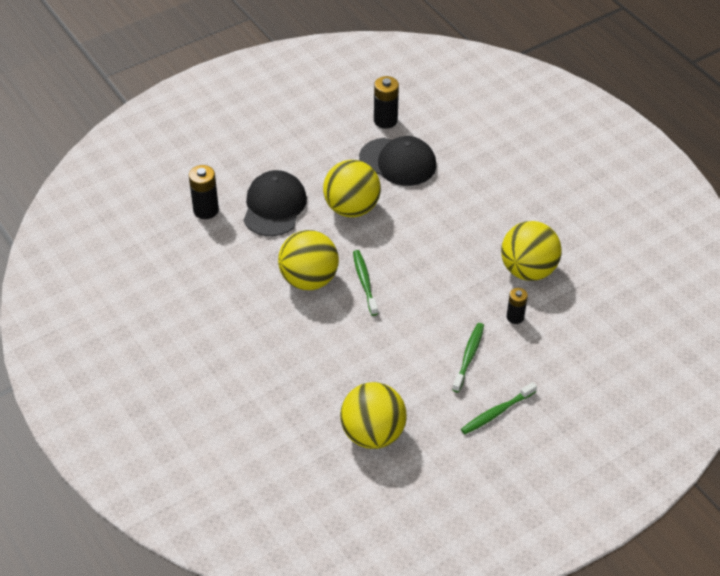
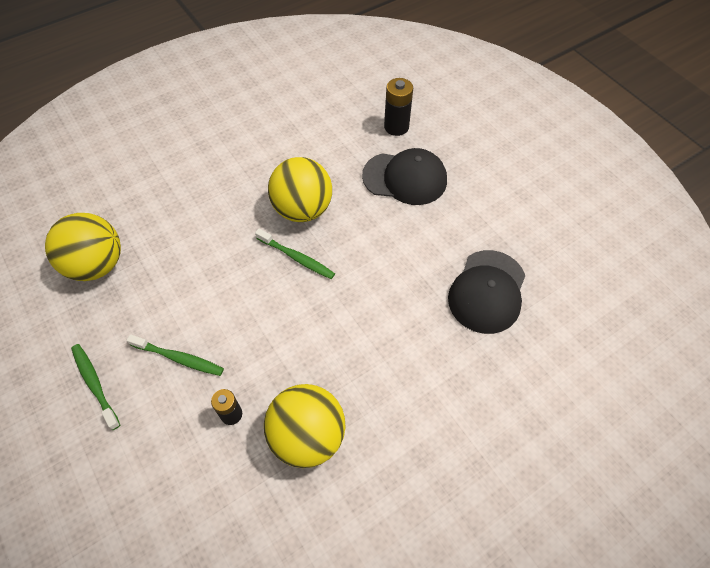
camera: 90 degrees right, 10 degrees up
yellow ball [323,160,381,217] -> none
green toothbrush [353,250,378,316] -> green toothbrush turned 45 degrees clockwise [255,229,335,279]
black battery [374,76,399,129] -> none

